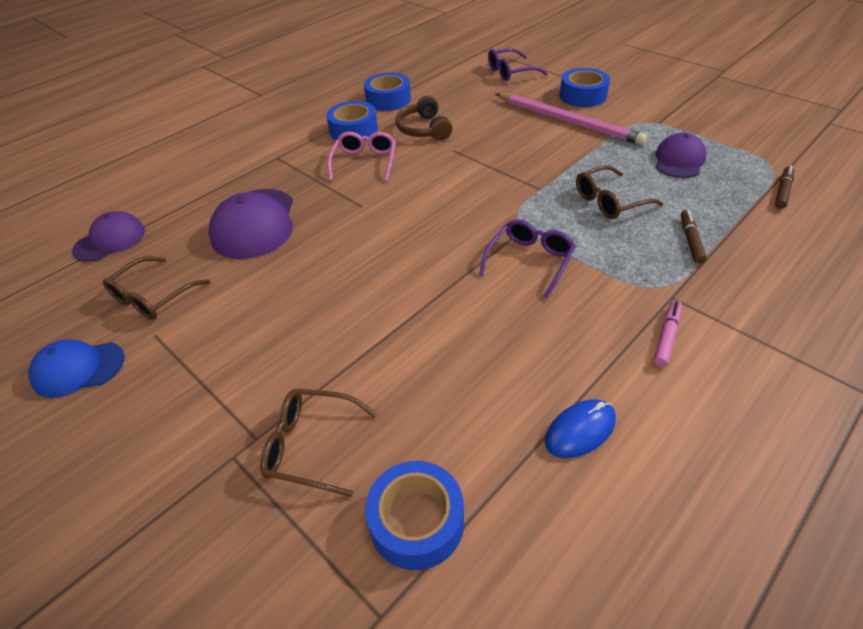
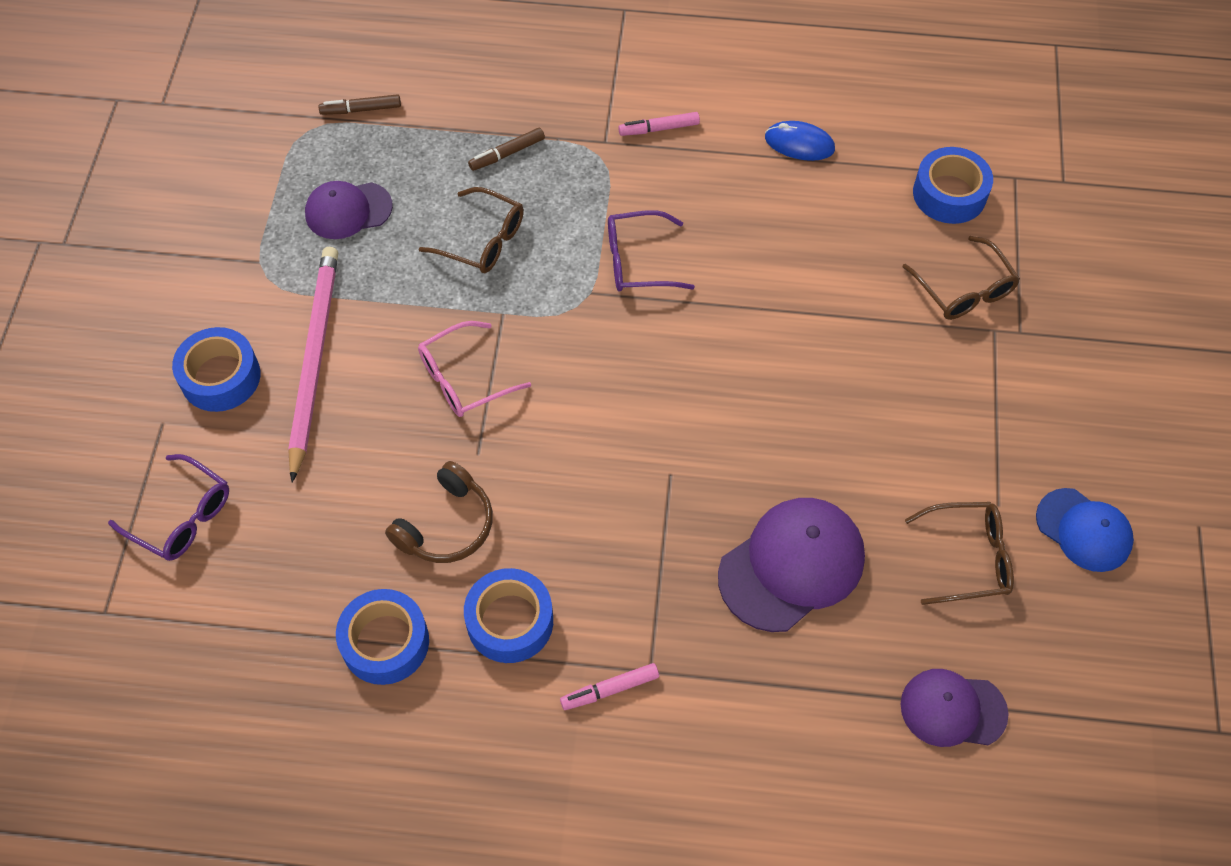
camera: 130 degrees left, 15 degrees up
pink glasses [327,132,395,182] -> pink glasses moved to [418,321,531,417]
none -> pink marker [560,663,659,710]

